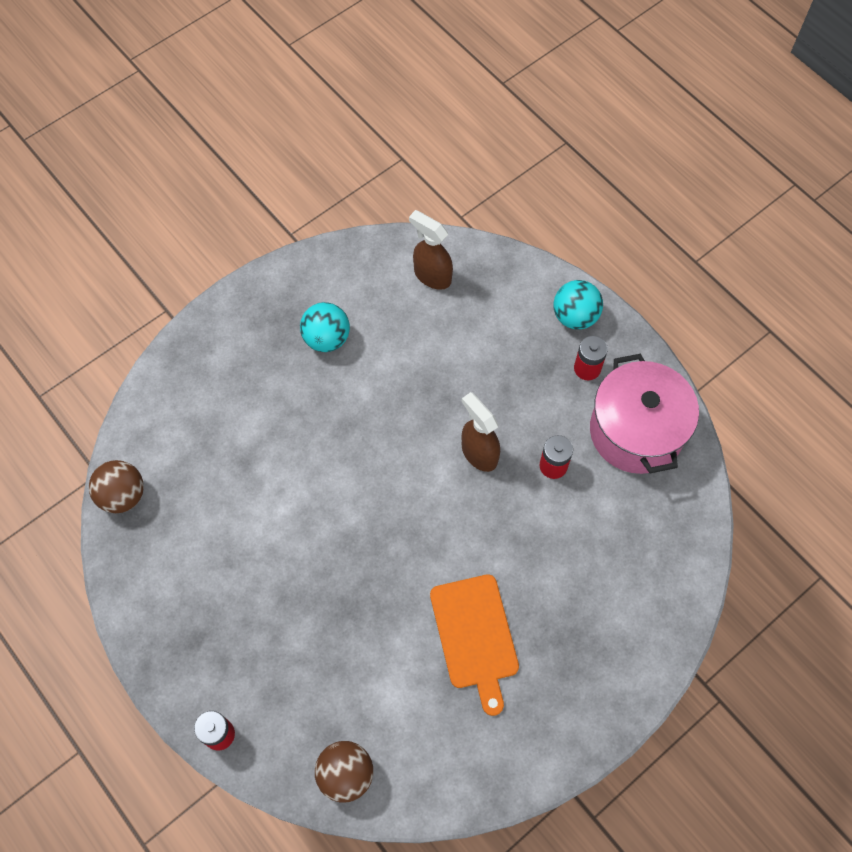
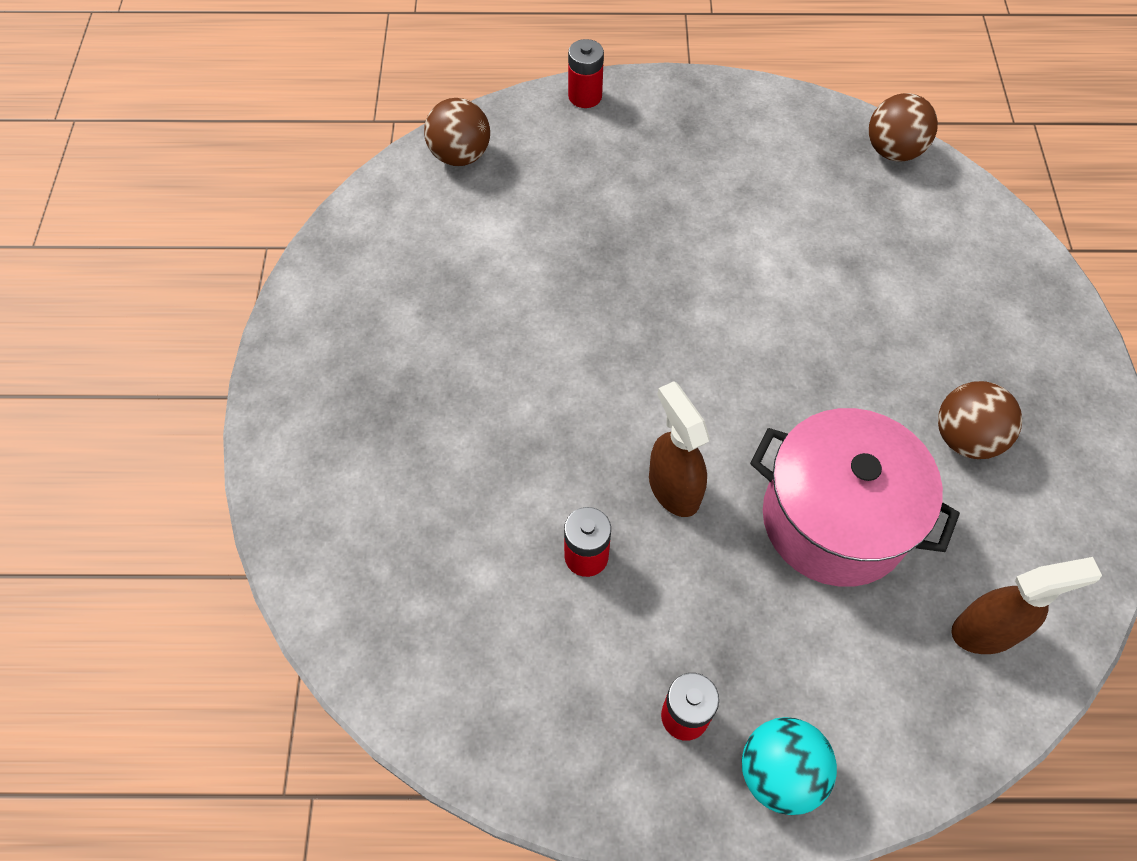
camera: 130 degrees right, 5 degrees down
turquoise ball [300,302,350,352] -> brown ball [938,381,1022,459]
orange cutting board [430,574,519,716] -> none
brown spray bottle [462,392,500,472] -> brown spray bottle turned 120 degrees counterclockwise [649,381,710,517]
pink pot [590,354,699,474] -> pink pot moved to [750,408,960,587]

